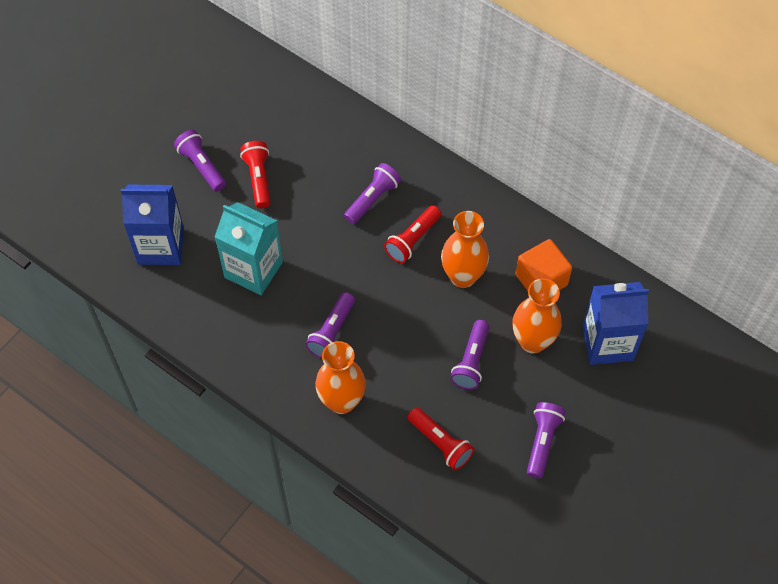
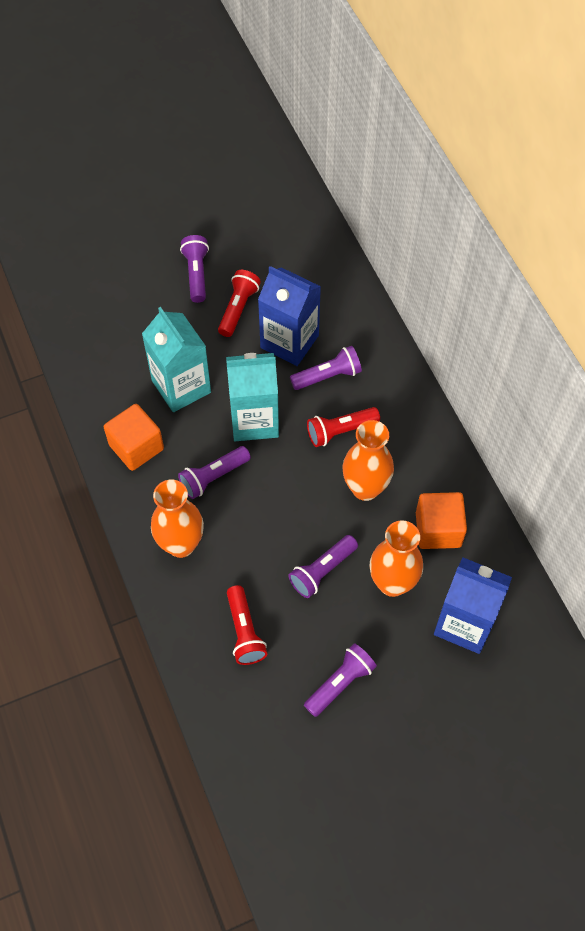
camera: 30 degrees right, 0 degrees up
blue carton [121,185,184,265] -> blue carton moved to [258,266,321,366]
none -> orange cube [104,404,164,471]
none -> turquoise carton [226,353,279,441]

